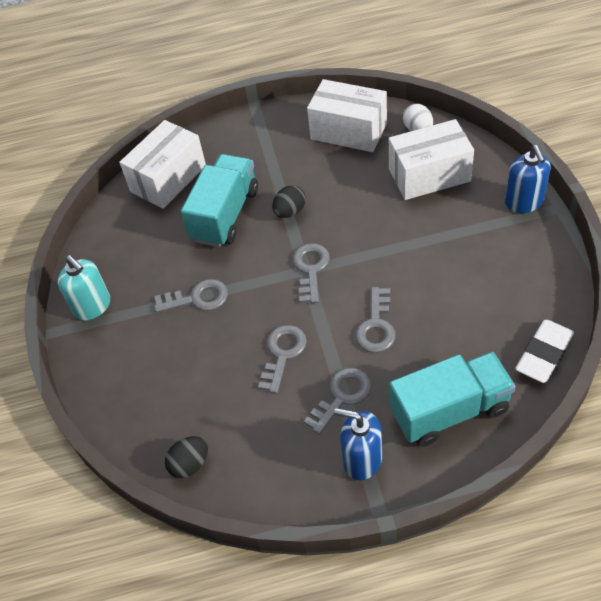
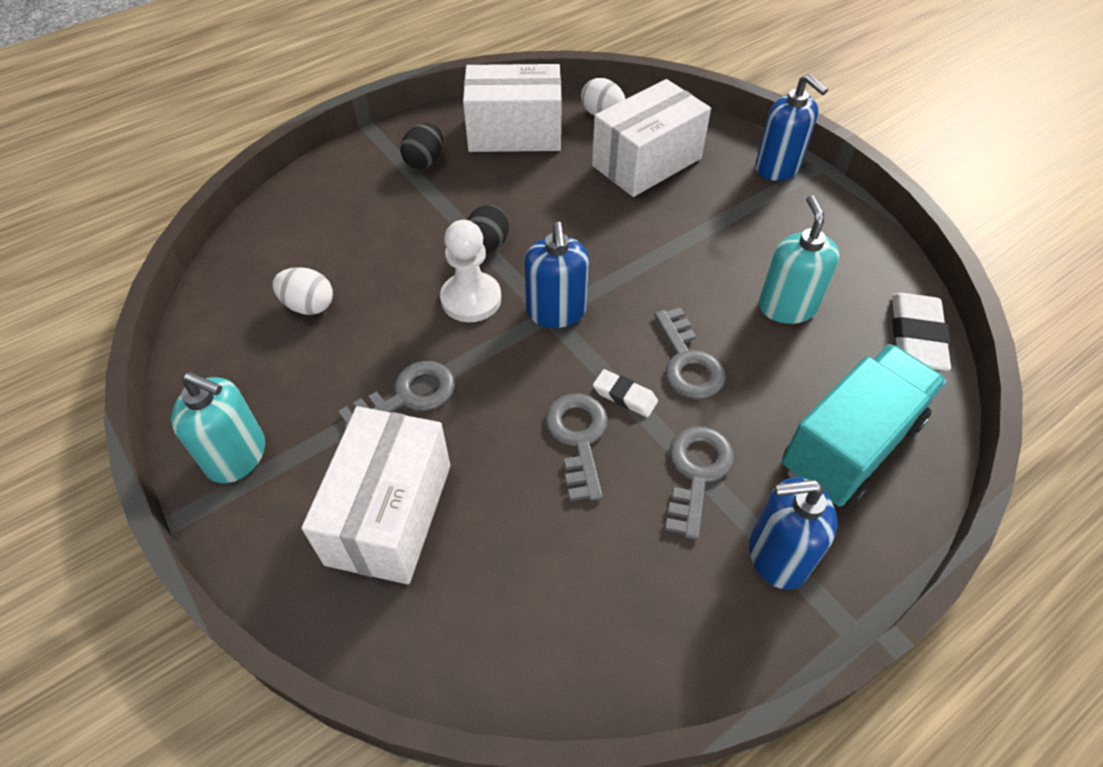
camera: 30 degrees left, 0 degrees up
white box [119,120,206,209] -> white box moved to [301,406,451,584]
black egg [165,436,208,478] -> black egg moved to [400,123,443,169]
turquoise truck [181,154,258,247] -> none
grey key [292,243,330,303] -> blue soap dispenser [524,222,589,328]
none -> white egg [273,267,333,315]
none -> white pawn [440,220,501,322]
none -> white eraser [593,369,658,417]
none -> turquoise soap dispenser [759,195,840,324]

